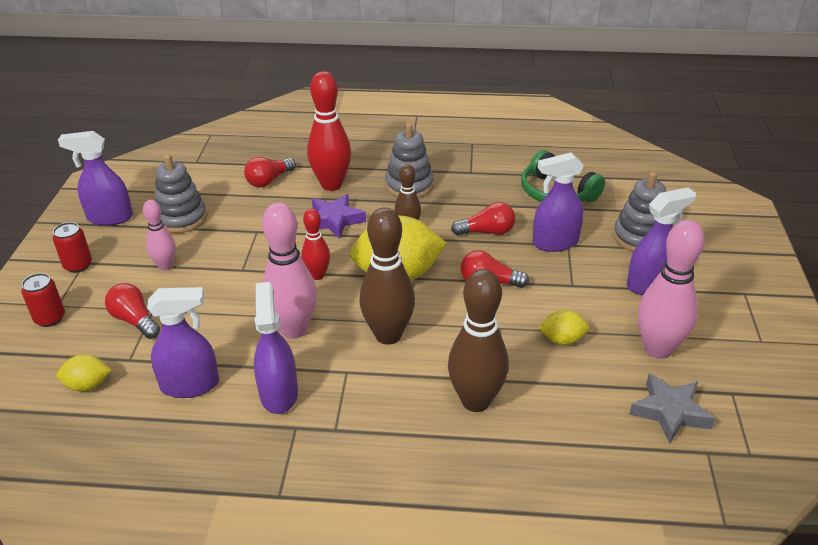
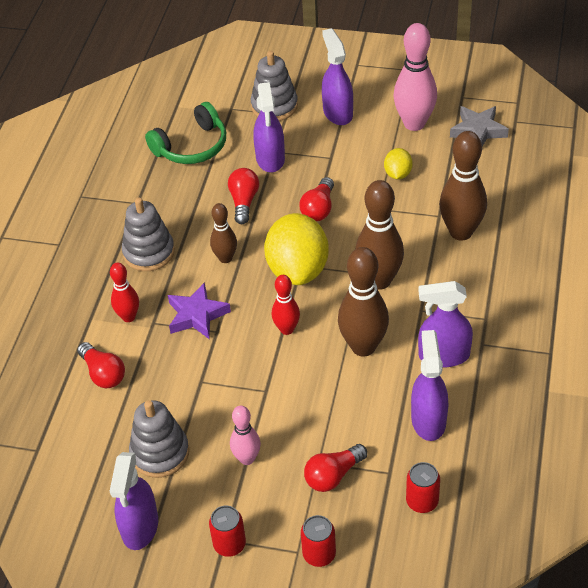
camera: 80 degrees left, 10 degrees up
yellow lemon [56,354,112,392] -> red can [406,462,440,513]
pink bowling pin [262,202,317,339] -> brown bowling pin [338,247,389,357]
red bowling pin [307,71,351,191] -> red bowling pin [110,263,139,322], size x0.57

